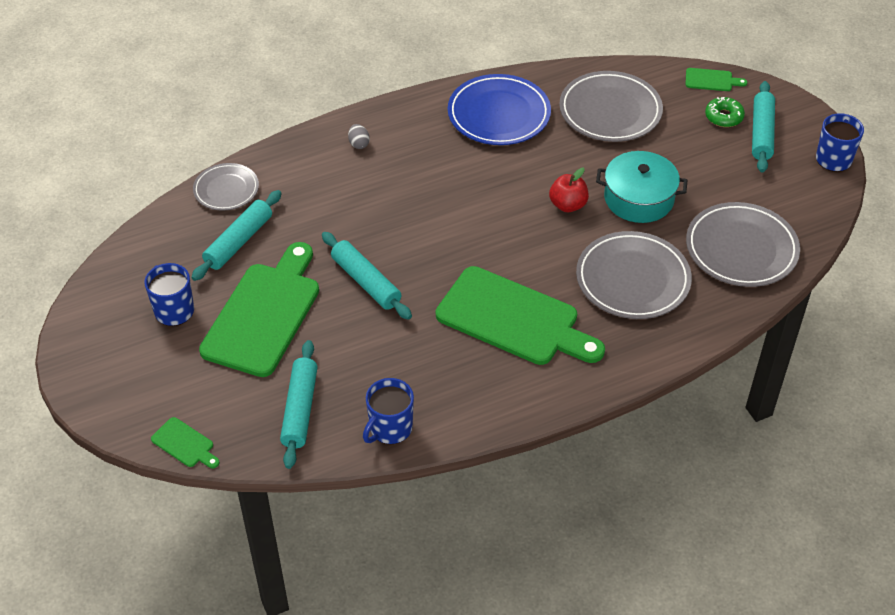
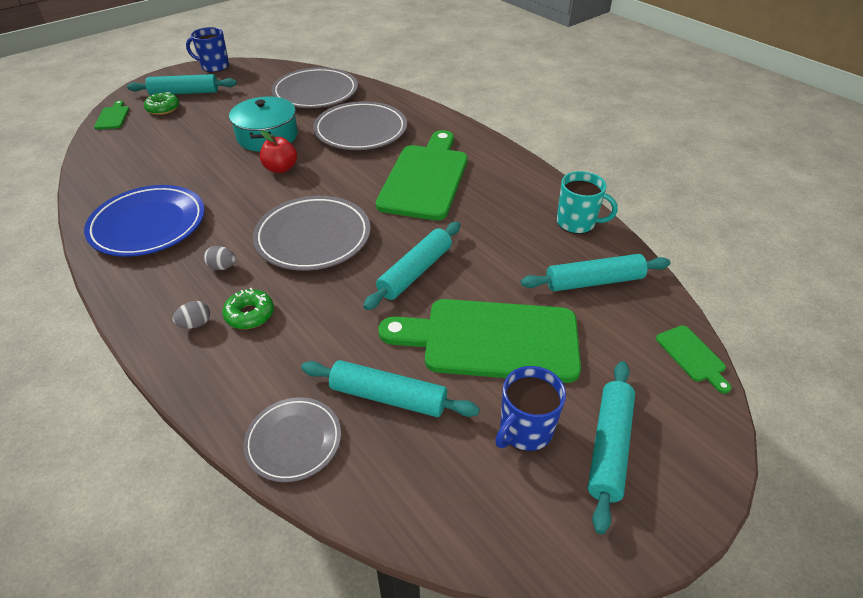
camera: 105 degrees left, 5 degrees down
green cutting board [151,417,220,468] -> green cutting board turned 135 degrees clockwise [656,325,731,394]
blue mug [363,378,414,444] -> turquoise mug [557,171,618,234]
grey plate [559,71,663,142] -> grey plate moved to [253,196,371,271]
none -> grey egg [203,246,236,270]
none -> green donut [222,288,274,329]
none -> turquoise rolling pin [588,361,635,534]

